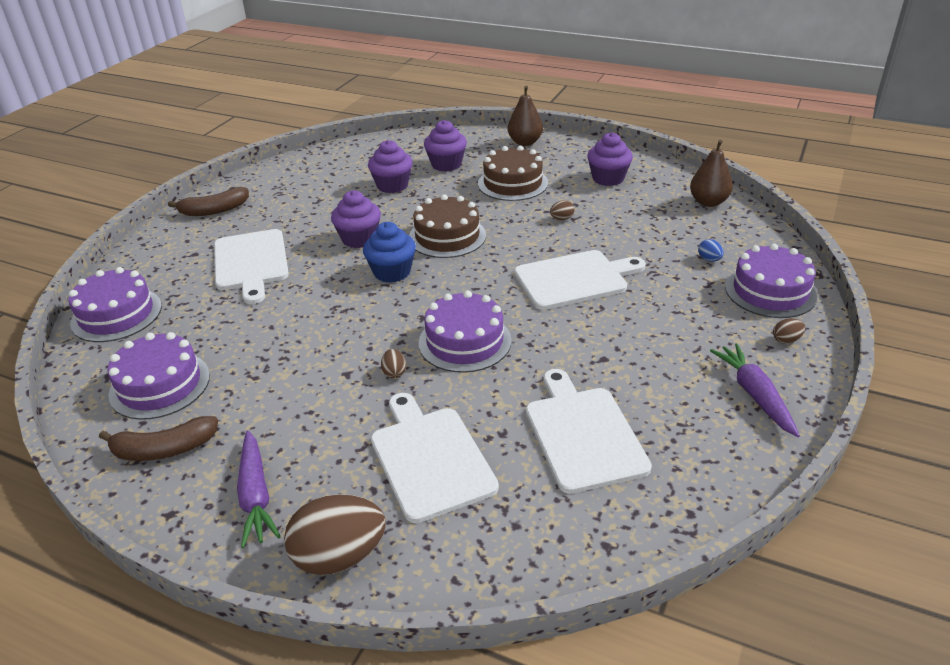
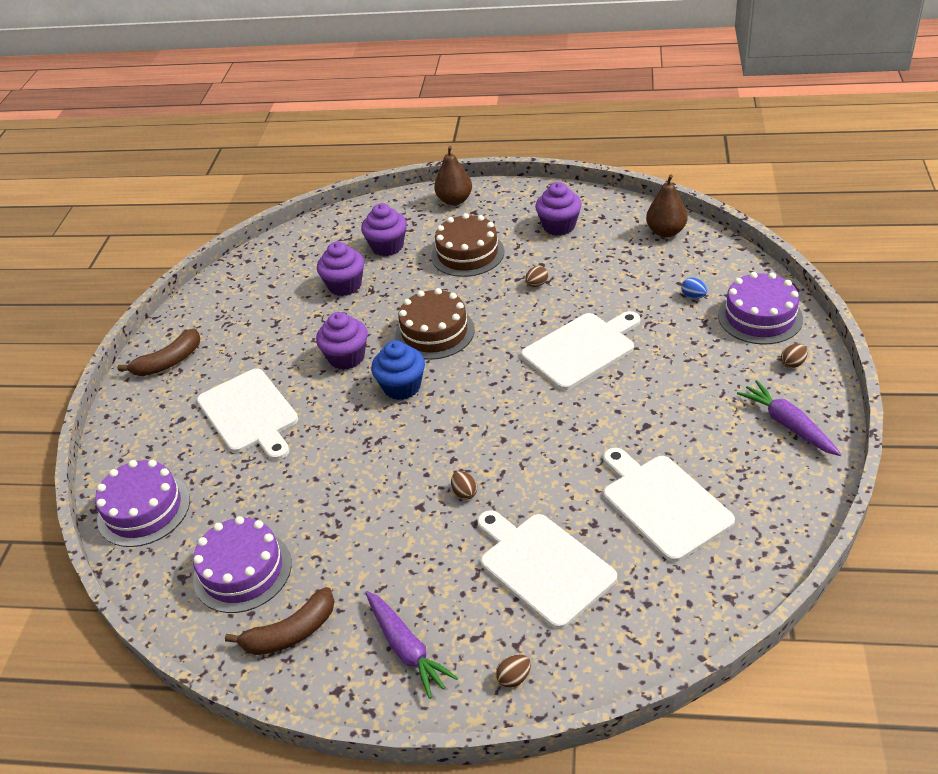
camera: 15 degrees left, 5 degrees up
brown egg [284,494,386,575] -> brown egg [496,654,531,688], size x0.43
purple cake [419,291,511,373] -> none

